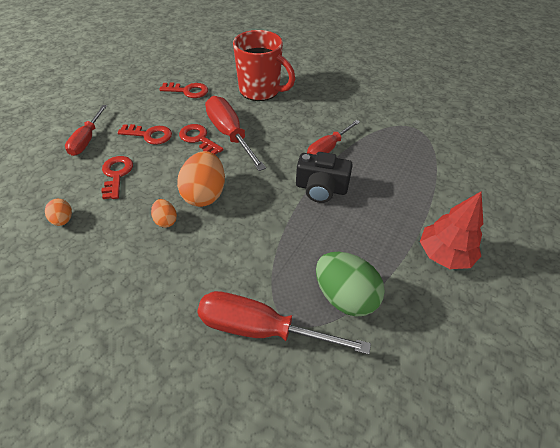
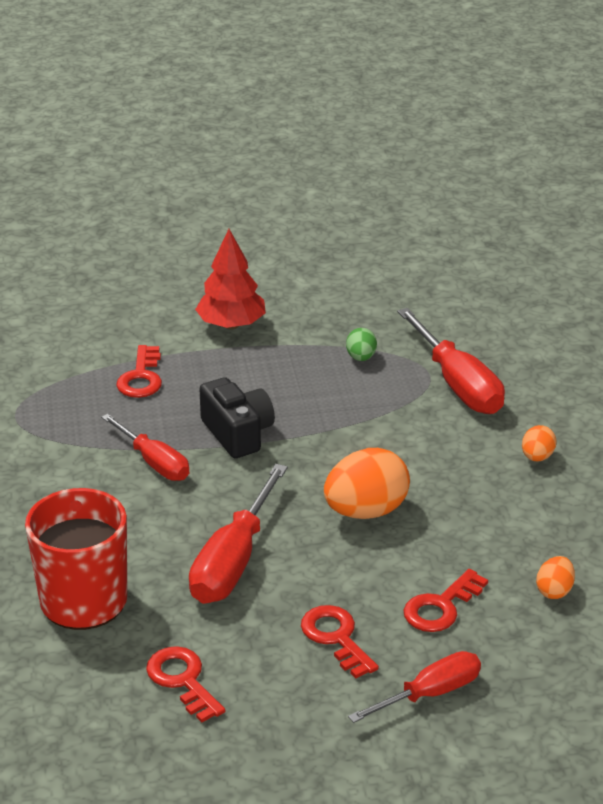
camera: 130 degrees left, 15 degrees down
orange egg [151,199,177,228] -> orange egg moved to [522,425,556,462]
red key [179,124,224,154] -> red key moved to [116,345,162,398]
red screwdriver [307,120,360,155] -> red screwdriver turned 45 degrees clockwise [101,414,189,481]
green egg [316,252,385,317] -> green egg [346,328,377,361], size x0.50

